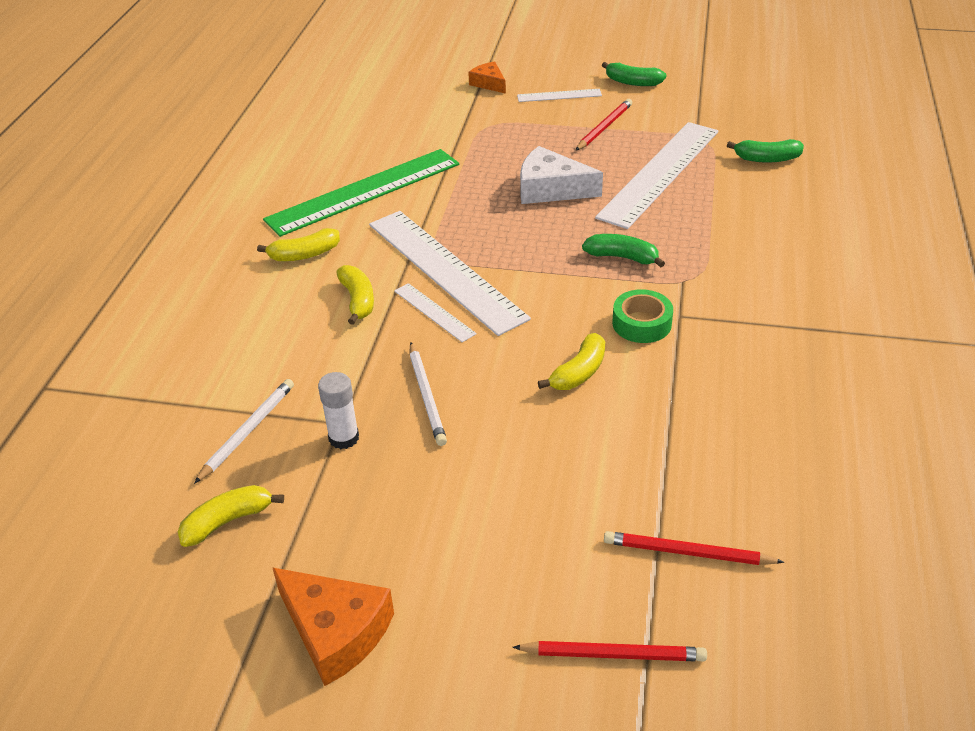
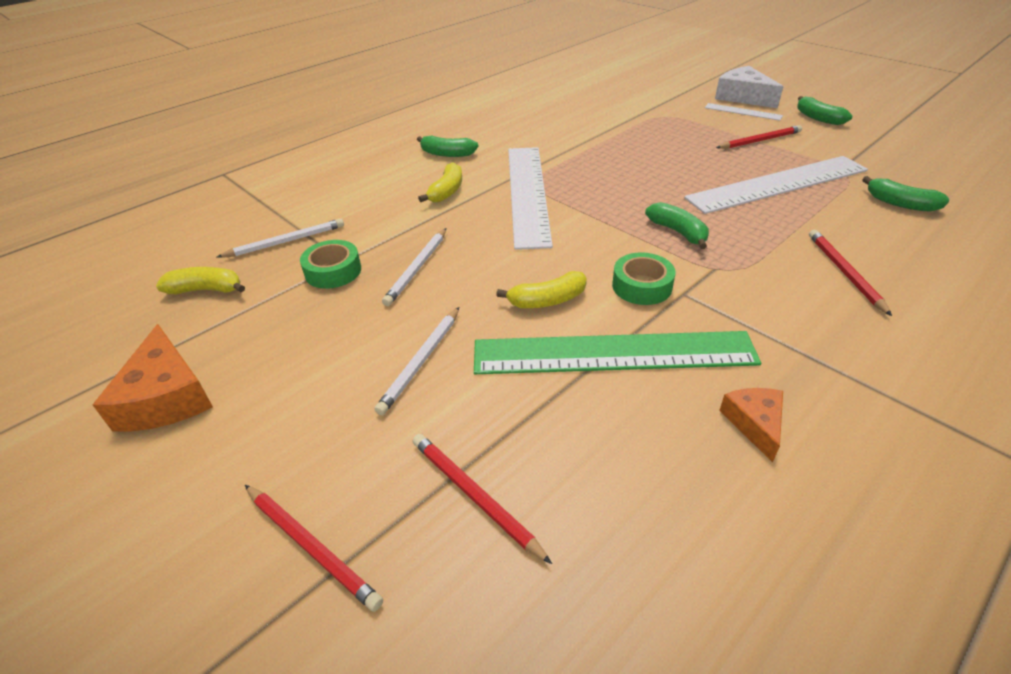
camera: 35 degrees right, 0 degrees up
yellow banana [257,228,340,261] -> green banana [417,136,479,157]
green ruler [263,149,459,237] -> green ruler moved to [474,331,761,374]
white glue stick [318,372,359,449] -> green tape [300,240,361,289]
white ruler [394,283,477,342] -> none
orange cheese [468,61,506,94] -> orange cheese moved to [719,388,783,462]
white cheese [520,146,603,204] -> white cheese moved to [715,66,783,108]
none -> white pencil [374,307,459,415]
none -> red pencil [809,230,892,316]

